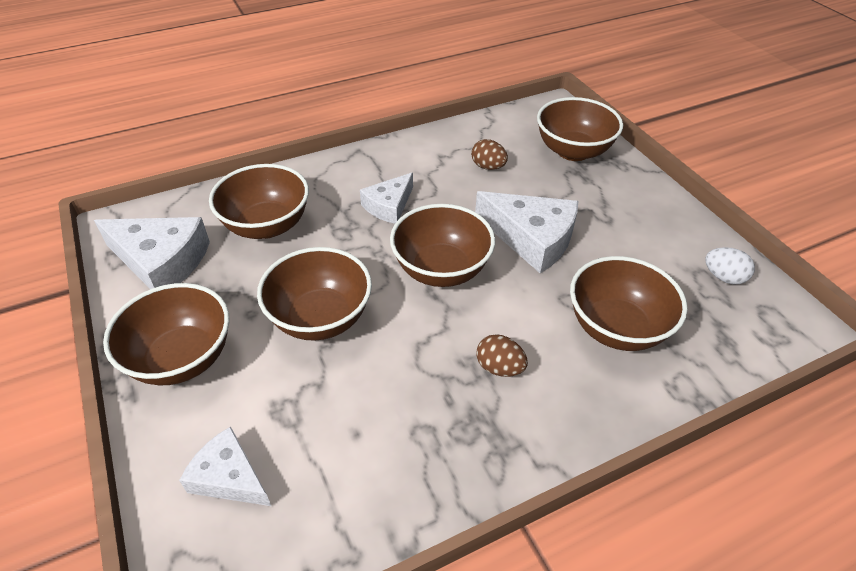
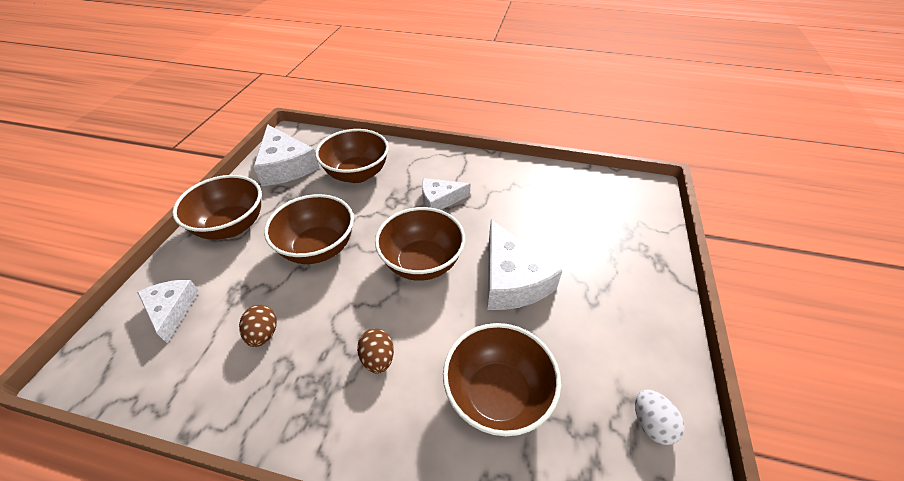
camera: 40 degrees right, 0 degrees up
brown egg [471,139,508,170] -> brown egg moved to [239,305,277,347]
brown bowl [537,97,623,161] -> none

